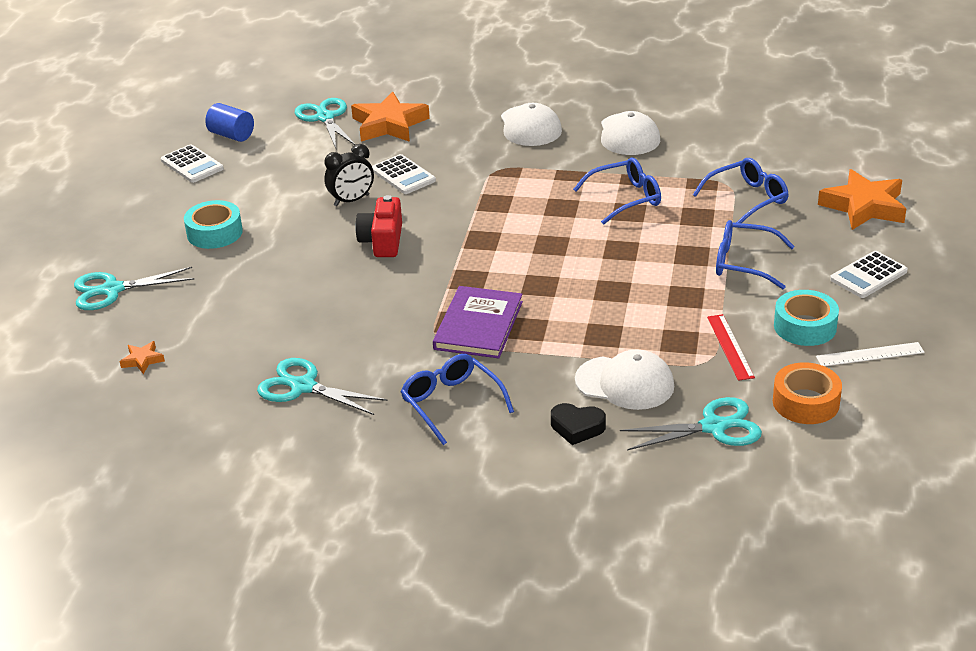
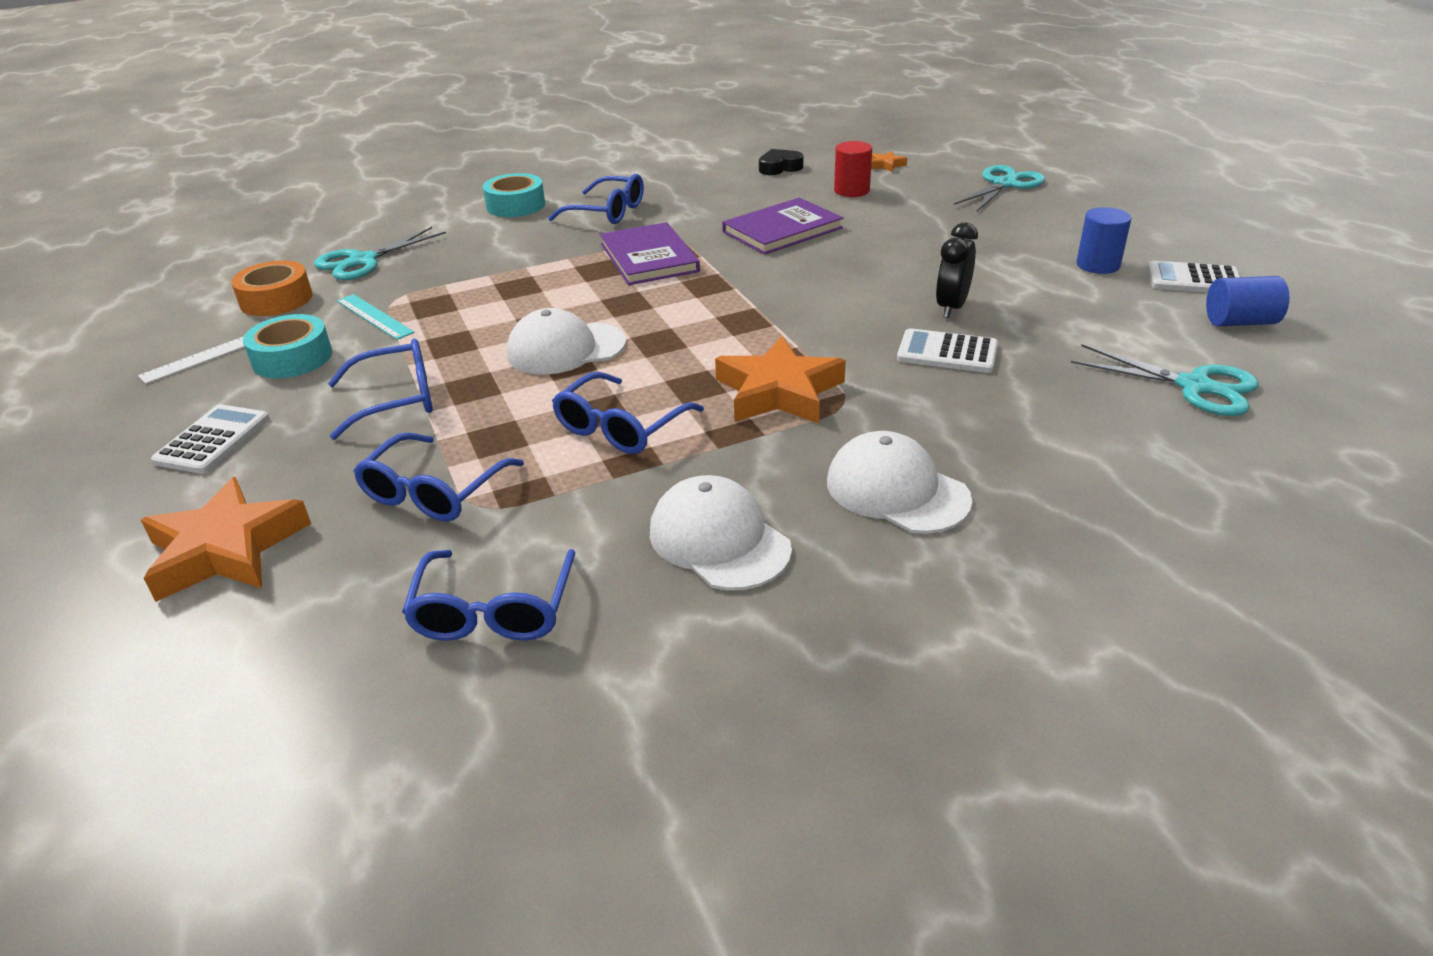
camera: 145 degrees right, 0 degrees up
turquoise tape [184,200,243,249] -> turquoise tape moved to [483,173,545,217]
turquoise scissors [257,358,388,415] -> none
orange star [351,91,430,142] -> orange star moved to [715,336,846,424]
red camera [355,195,402,257] -> none
black heart [551,403,606,445] -> black heart moved to [759,149,804,175]
white cap [575,350,674,410] -> white cap moved to [507,308,626,375]
red ruler [707,314,755,381] -> turquoise ruler [337,294,415,340]
none -> blue glasses [402,549,576,641]
none -> purple book [722,198,843,254]
none -> red cylinder [834,141,872,197]
none -> blue cylinder [1076,207,1131,274]

